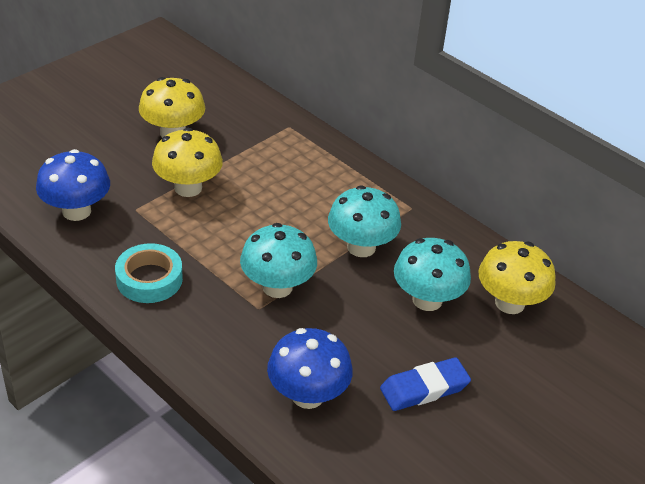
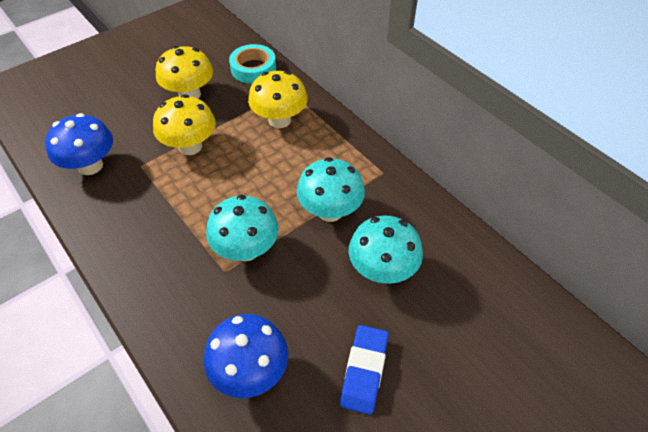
camera: 10 degrees right, 10 degrees up
turquoise tape [115,243,183,303] -> turquoise tape moved to [229,44,276,84]
blue eraser [380,357,471,411] -> blue eraser turned 60 degrees counterclockwise [340,325,389,415]
yellow mushroom [479,241,556,314] -> yellow mushroom moved to [248,71,308,128]

